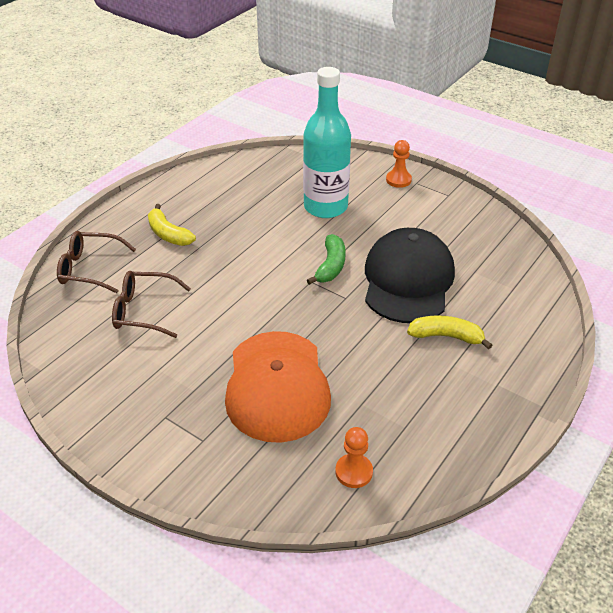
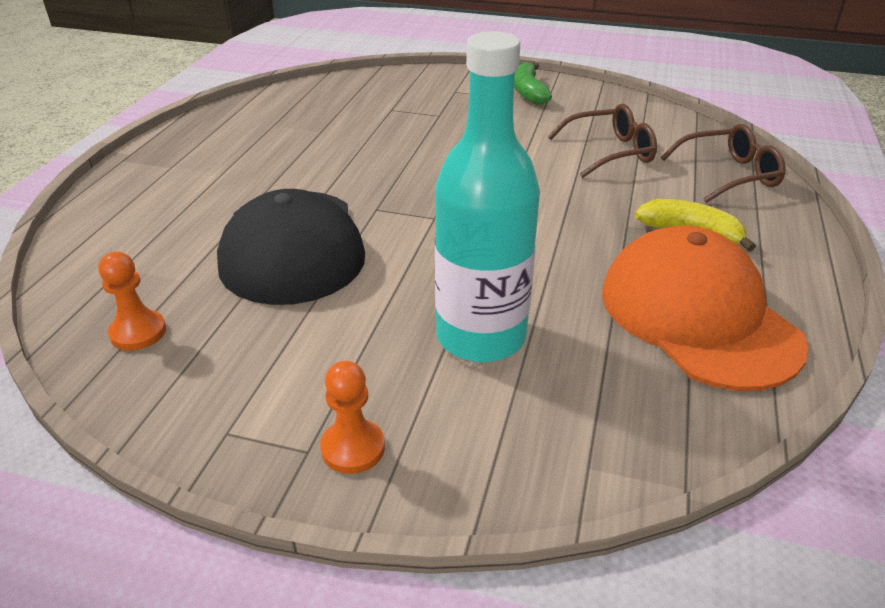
camera: 160 degrees right, 5 degrees down
orange cap [225,331,331,443] -> orange cap moved to [602,226,809,391]
green banana [307,234,346,285] -> green banana moved to [514,62,552,105]
orange pawn [335,427,373,488] -> orange pawn moved to [99,252,166,351]
yellow banana [407,315,492,349] -> none

